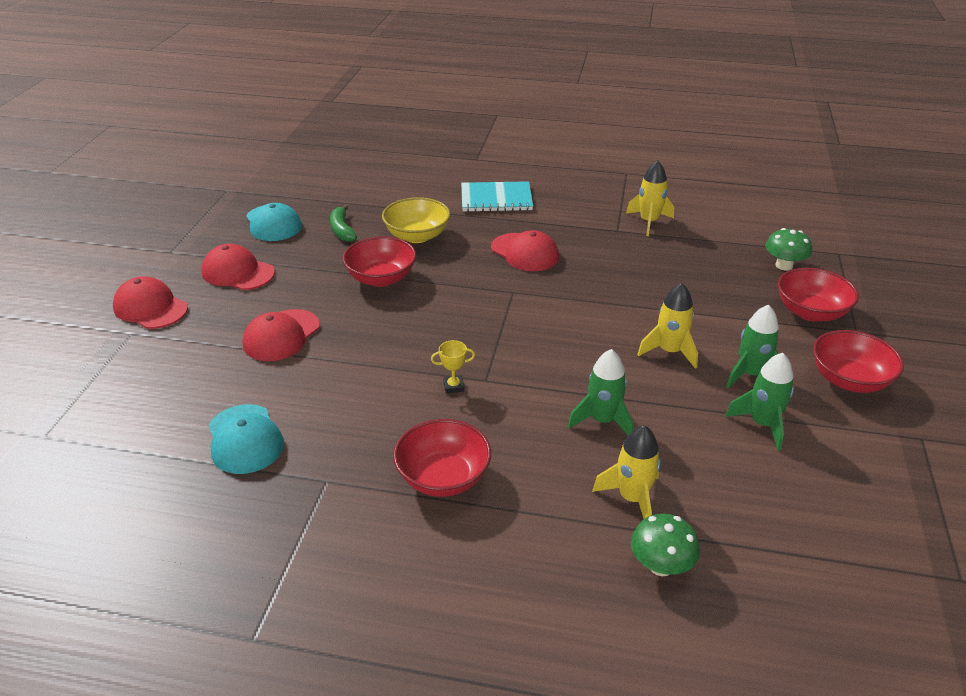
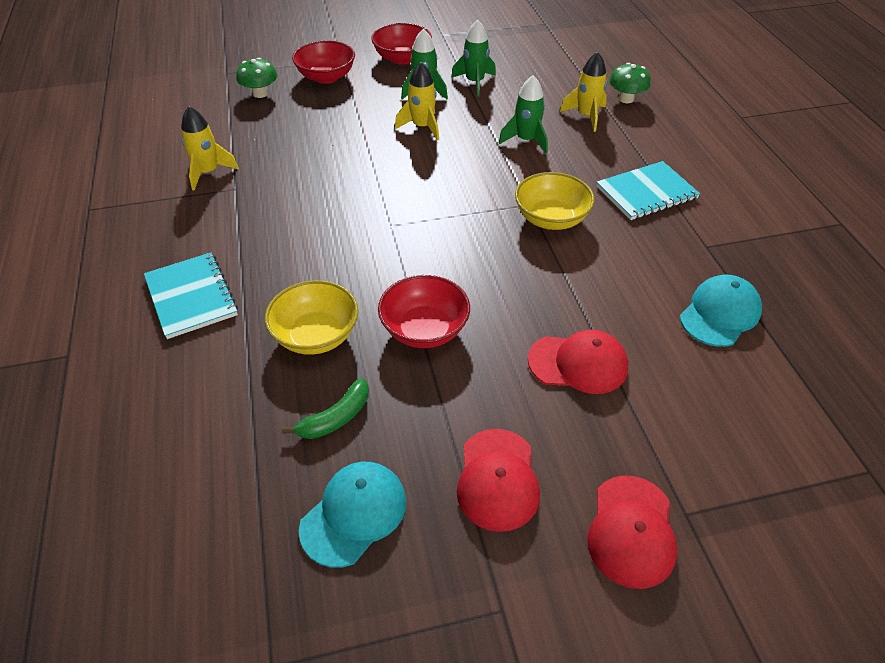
camera: 115 degrees left, 10 degrees up
red bowl [393,419,491,497] -> turquoise notebook [597,161,700,220]
yellow trophy [431,340,475,394] -> yellow bowl [515,172,595,230]
red cap [491,230,559,271] -> none

